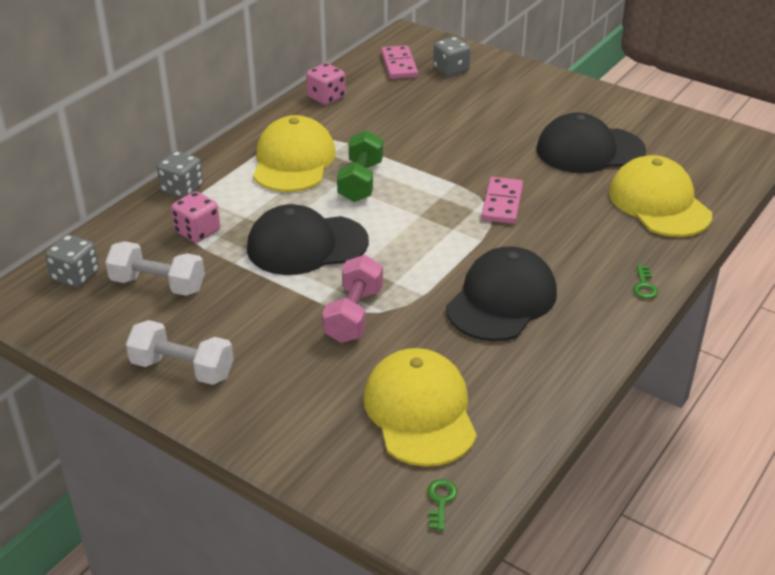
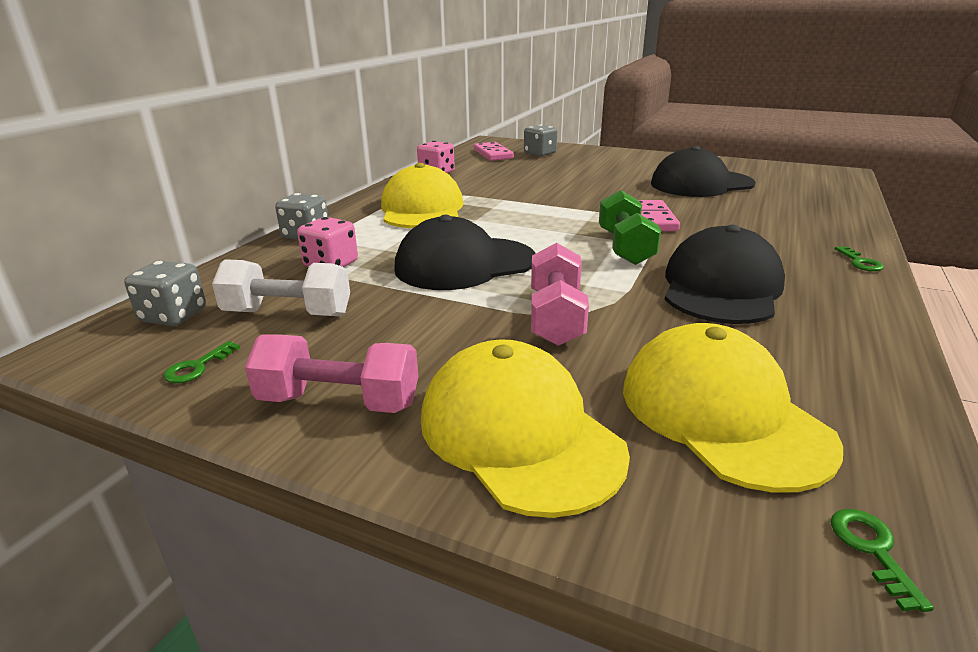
camera: 10 degrees left, 10 degrees down
white dumbbell [126,320,234,385] -> pink dumbbell [245,334,418,413]
green dumbbell [337,130,383,202] -> green dumbbell moved to [599,190,661,265]
yellow cap [609,155,712,237] -> yellow cap moved to [421,340,630,518]
none -> green key [163,341,240,383]

